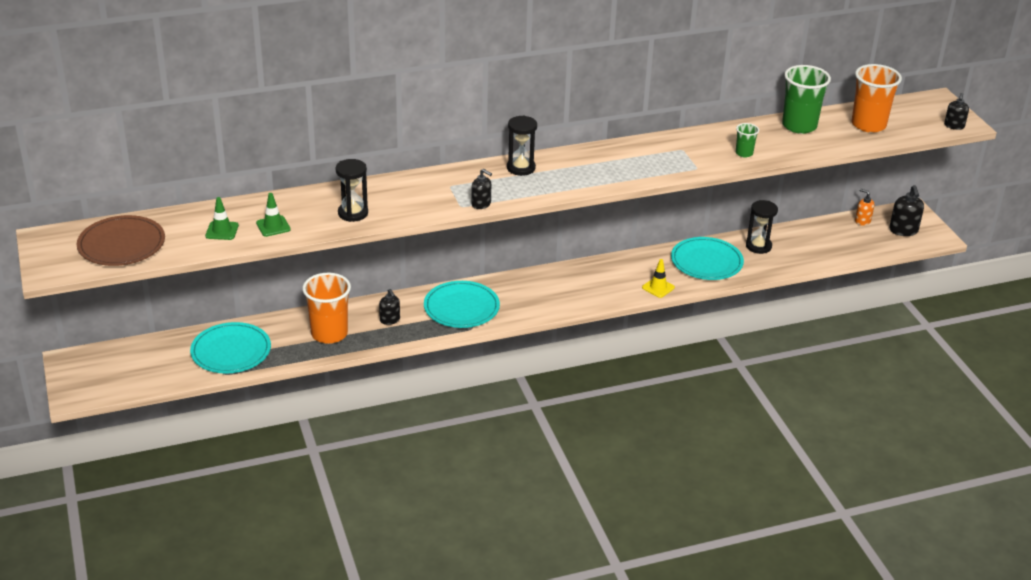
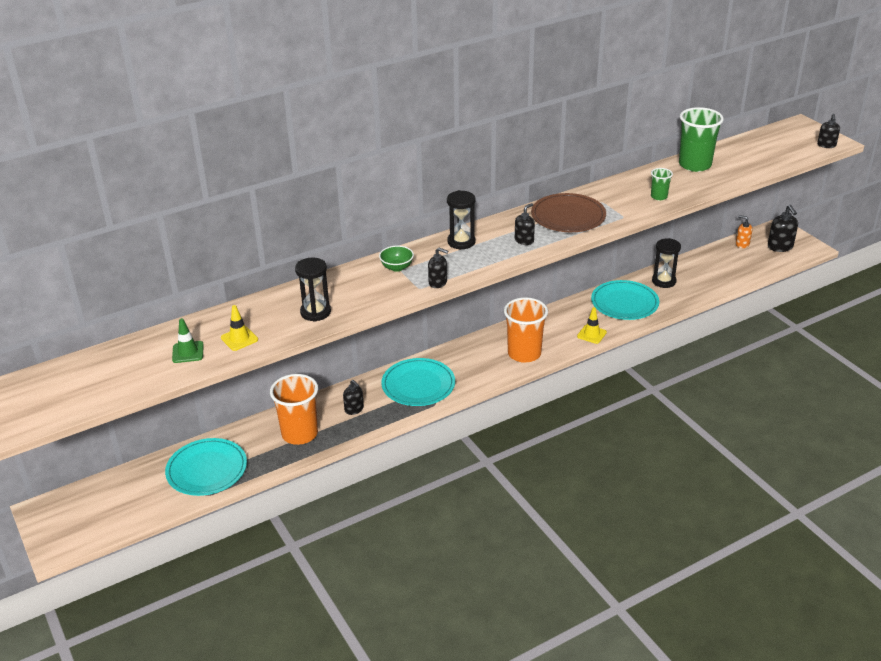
camera: 10 degrees left, 0 degrees up
brown plate [77,215,165,266] -> brown plate moved to [531,193,606,232]
green traffic cone [256,193,291,237] -> yellow traffic cone [221,305,258,351]
orange cup [852,64,902,133] -> orange cup moved to [504,297,548,363]
none -> green bowl [379,246,414,272]
none -> black soap dispenser [515,203,535,245]

